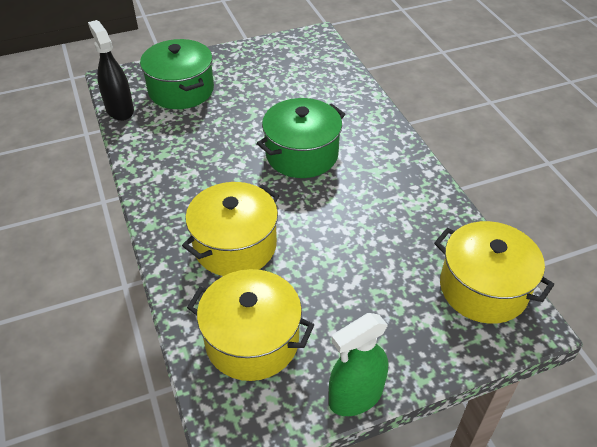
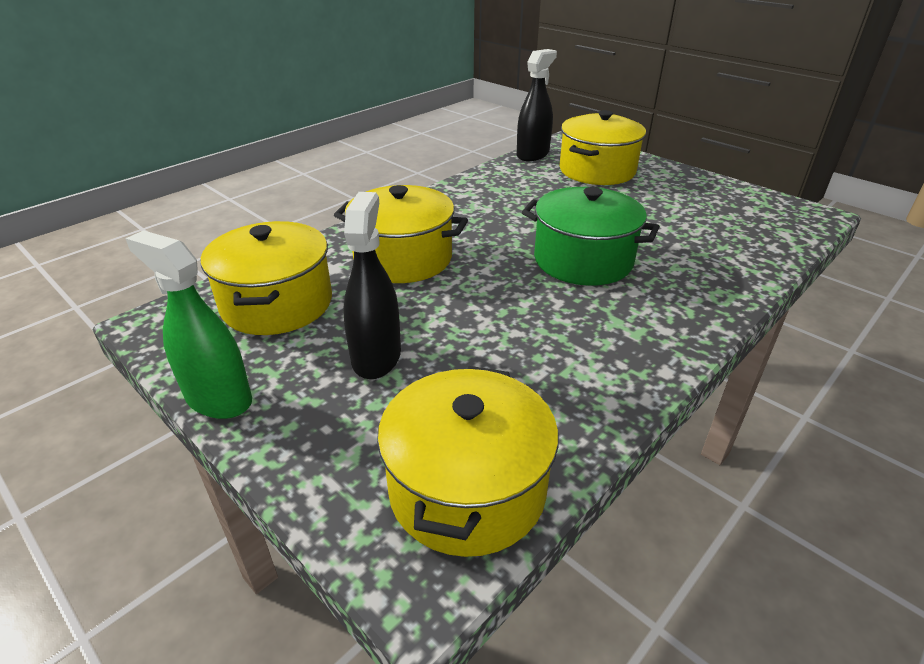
camera: 65 degrees right, 10 degrees down
green pot [140,39,214,109] -> yellow pot [560,110,646,185]
none -> black spray bottle [344,192,401,379]

